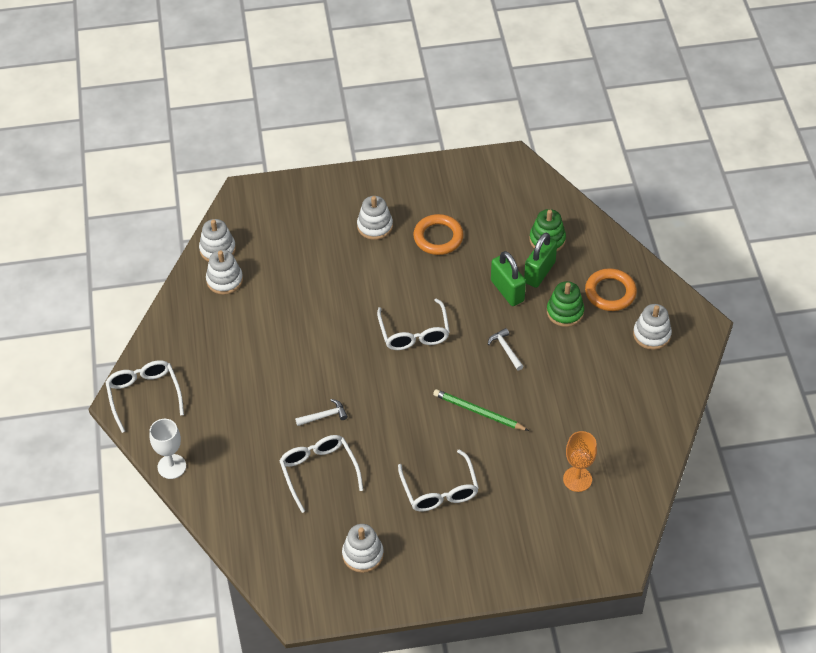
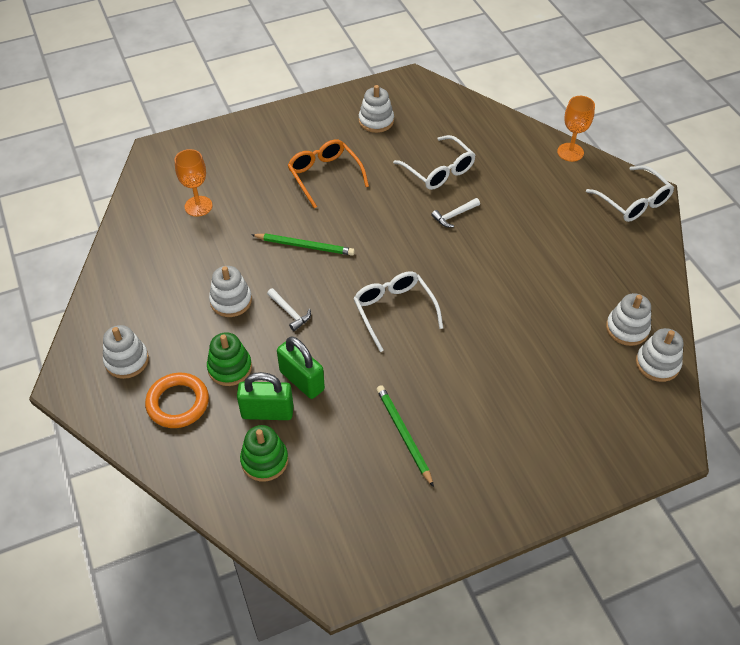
camera: 165 degrees right, 0 degrees up
white goblet [149,419,186,479] -> orange goblet [557,96,595,162]
white stacking toy [357,196,393,240] -> white stacking toy moved to [209,266,252,317]
white glasses [398,449,479,512] -> orange glasses [287,139,369,209]
orange ring [413,214,464,255] -> green pencil [377,385,434,487]
green padlock [524,233,557,288] -> green padlock turned 75 degrees clockwise [237,372,293,420]

